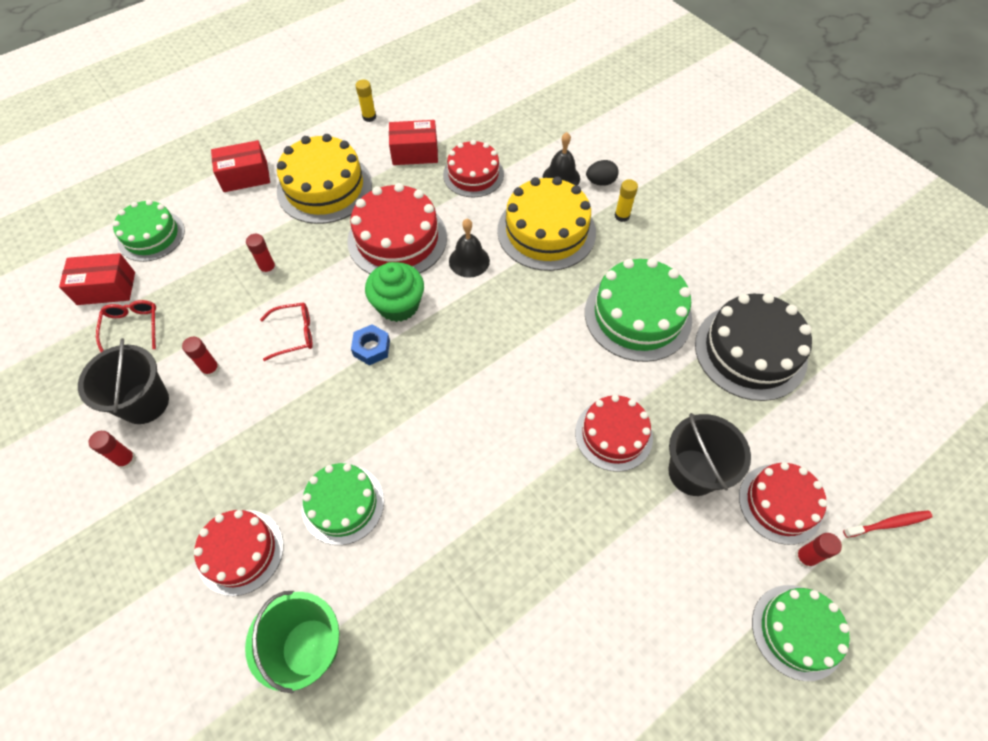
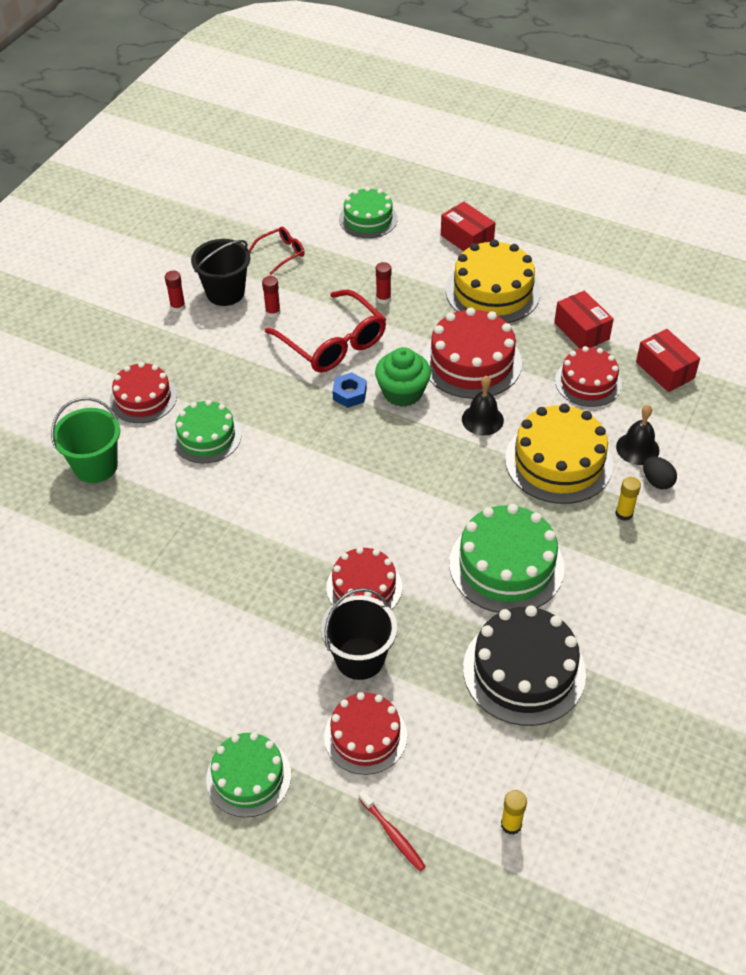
camera: 65 degrees right, 10 degrees down
red box [59,253,135,305] -> red box moved to [636,329,700,392]
red glasses [260,302,313,361] -> red glasses [265,290,386,373], size x1.95
yellow glue stick [355,80,376,122] -> yellow glue stick moved to [501,790,527,835]
red glue stick [795,533,842,568] -> none

